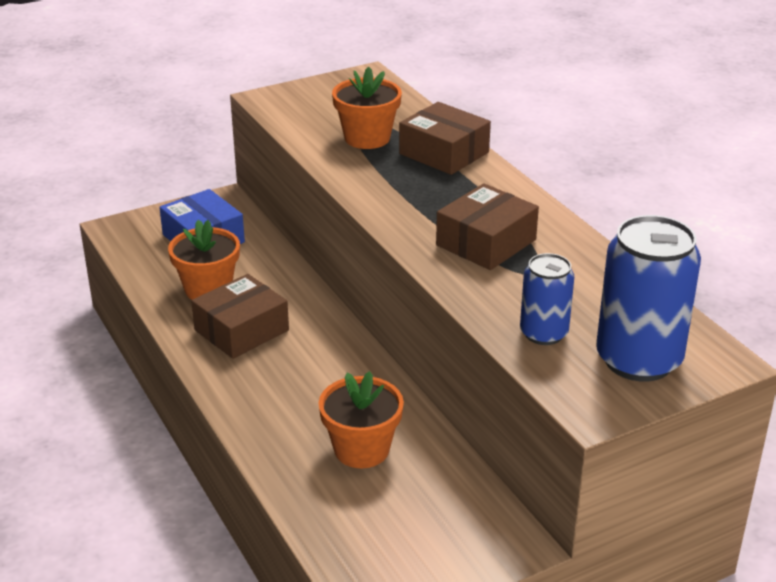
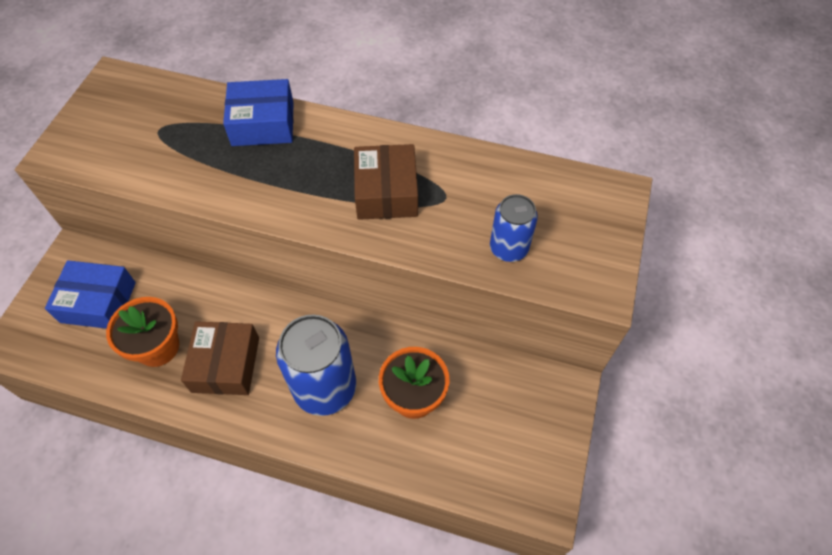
camera: 45 degrees left, 25 degrees up
orange flower pot [332,67,402,149] -> none
brown box [399,102,491,175] -> blue box [223,79,294,146]
blue can [596,215,701,382] -> blue can moved to [276,314,356,416]

